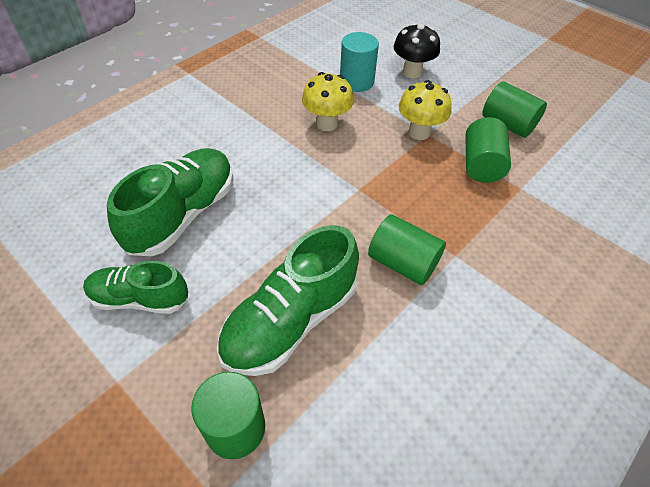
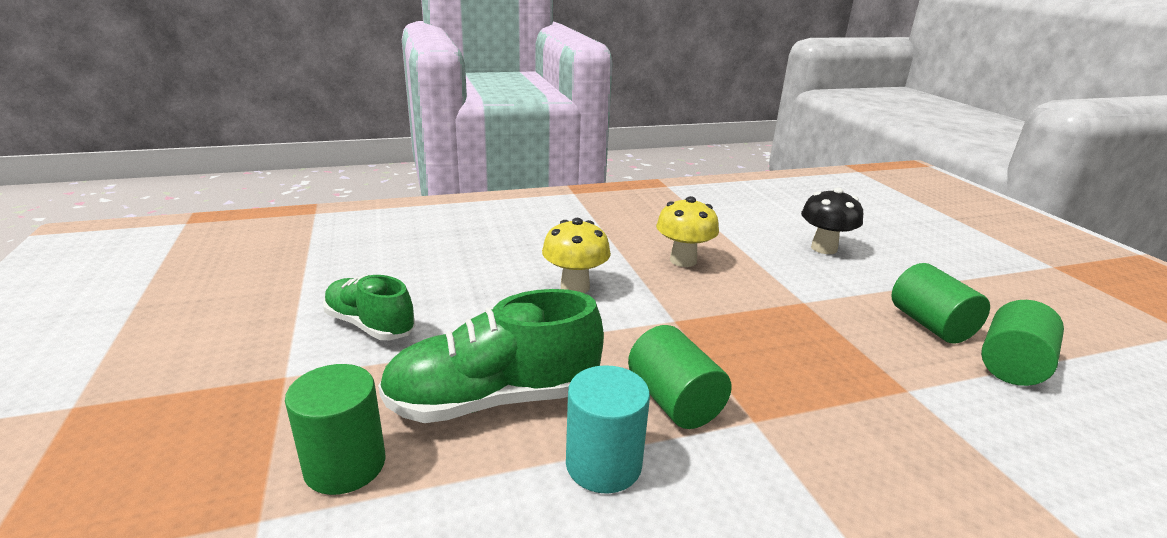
camera: 30 degrees right, 25 degrees down
green shoe [107,148,234,256] -> none
turquoise cylinder [340,32,379,92] -> turquoise cylinder moved to [566,365,650,493]
yellow mushroom [399,80,452,140] -> yellow mushroom moved to [542,218,611,293]
green cylinder [465,117,511,183] -> green cylinder moved to [981,300,1064,386]

